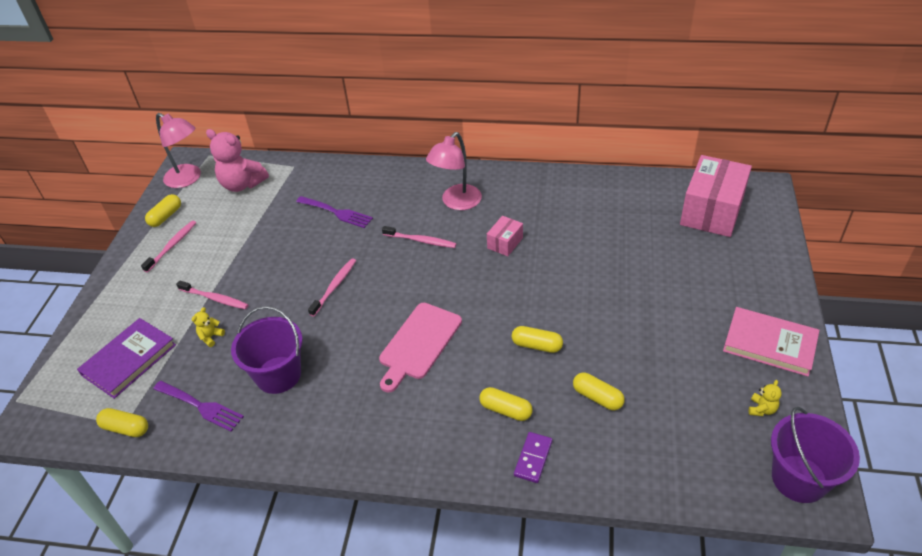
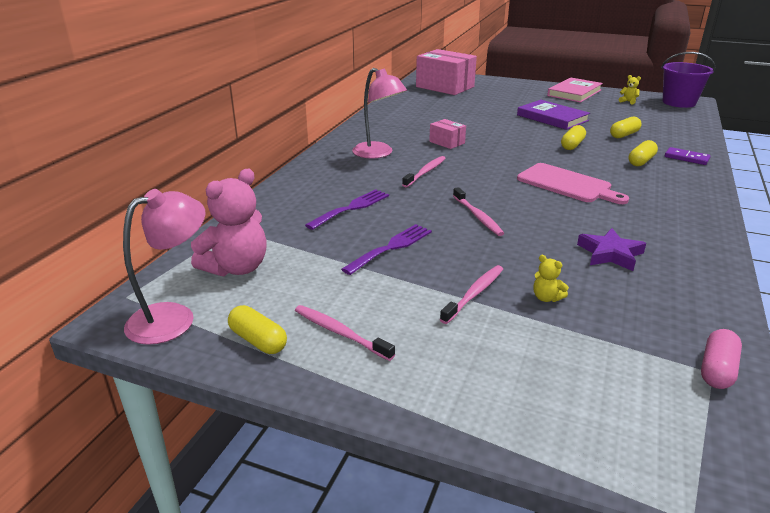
camera: 80 degrees left, 15 degrees down
purple book [77,318,176,399] -> purple book moved to [517,100,590,130]
yellow capsule [96,408,148,437] -> pink capsule [701,329,742,389]
purple fork [153,381,244,432] -> purple fork moved to [341,224,432,275]
purple bucket [231,306,303,394] -> purple star [577,228,646,271]
pink toothbrush [308,258,356,317] -> pink toothbrush turned 150 degrees counterclockwise [453,187,504,236]

